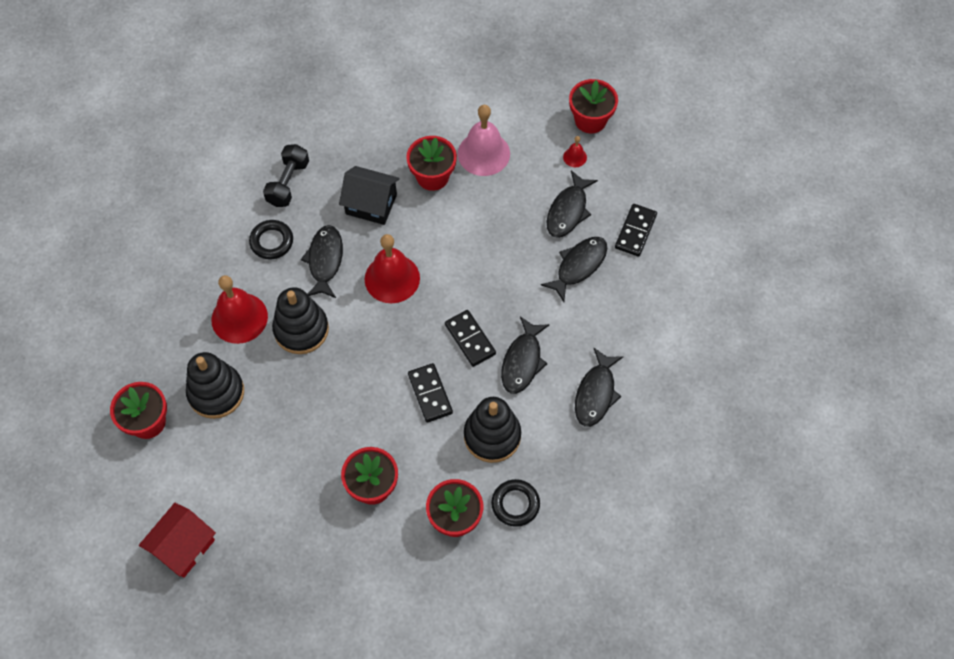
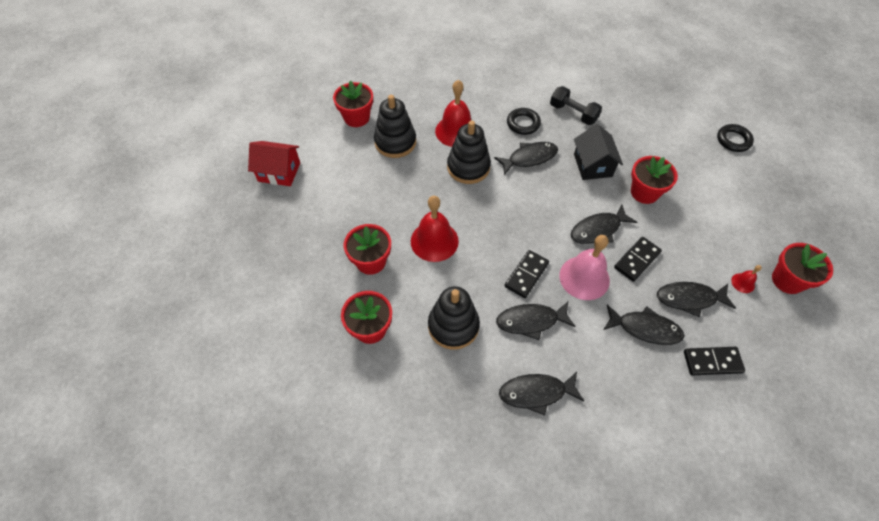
camera: 65 degrees right, 5 degrees down
black dumbbell [263,144,309,207] -> black dumbbell turned 45 degrees clockwise [550,86,602,125]
red bell [365,234,420,303] -> red bell moved to [411,196,459,262]
black domino [408,363,453,423] -> black domino moved to [614,237,662,282]
pink bell [458,105,510,176] -> pink bell moved to [559,235,610,300]
black ring [491,479,540,527] -> black ring moved to [717,124,754,152]
none -> black fish [571,204,637,244]

